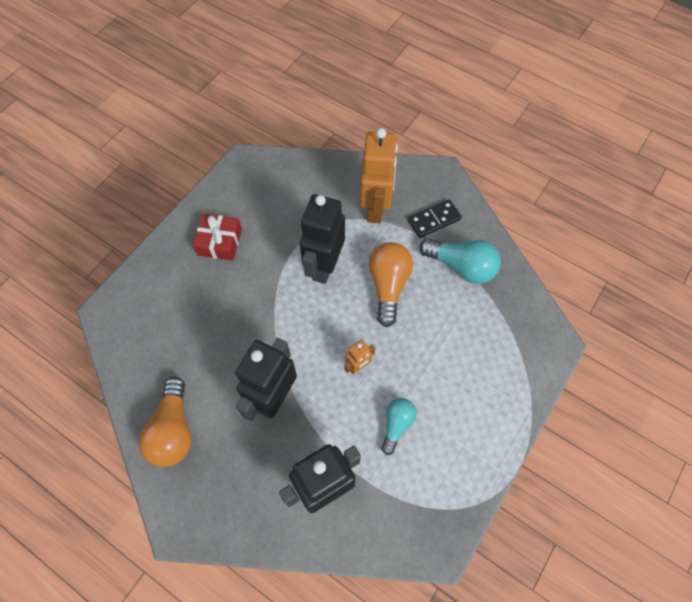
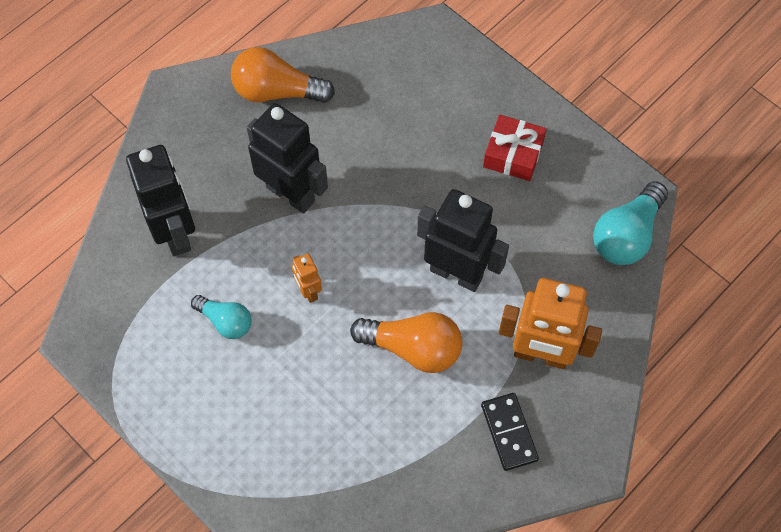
camera: 100 degrees right, 0 degrees up
turquoise light bulb [419,238,501,284] -> turquoise light bulb moved to [593,181,668,265]

